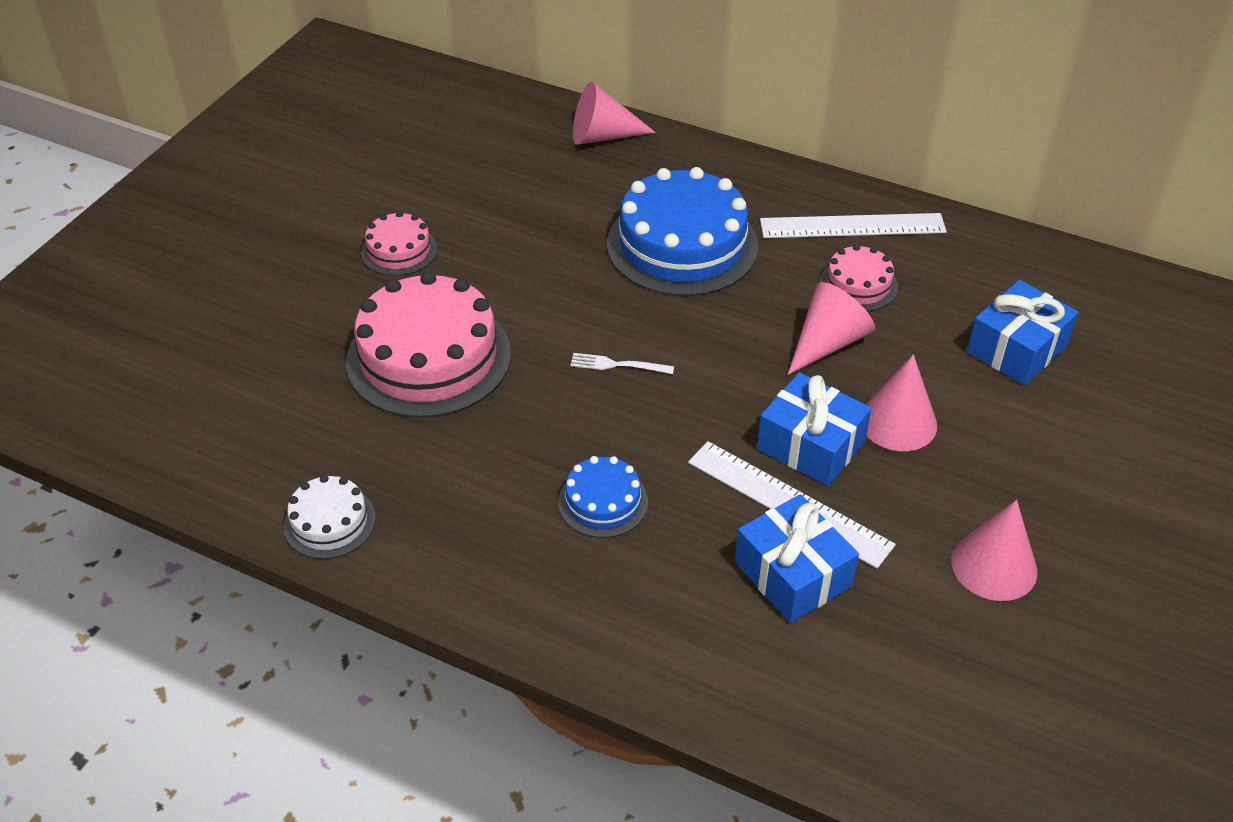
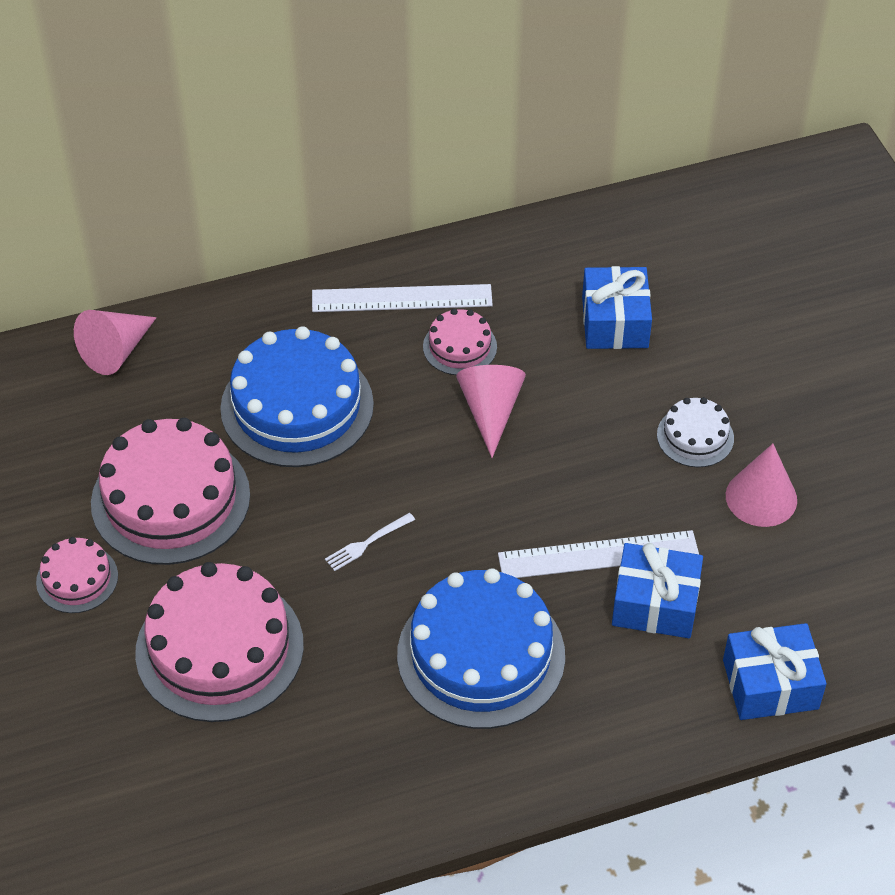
camera: 45 degrees left, 5 degrees up
white cake [283,475,376,559] -> white cake moved to [657,397,734,467]
blue cake [558,456,648,538] -> blue cake [397,568,565,729], size x2.01
blue gift [757,372,872,486] -> blue gift moved to [723,623,827,720]
white ruler [760,213,947,238] -> white ruler turned 45 degrees clockwise [312,284,493,312]
pink cone [865,354,937,451] -> none
none -> pink cake [91,418,250,565]

